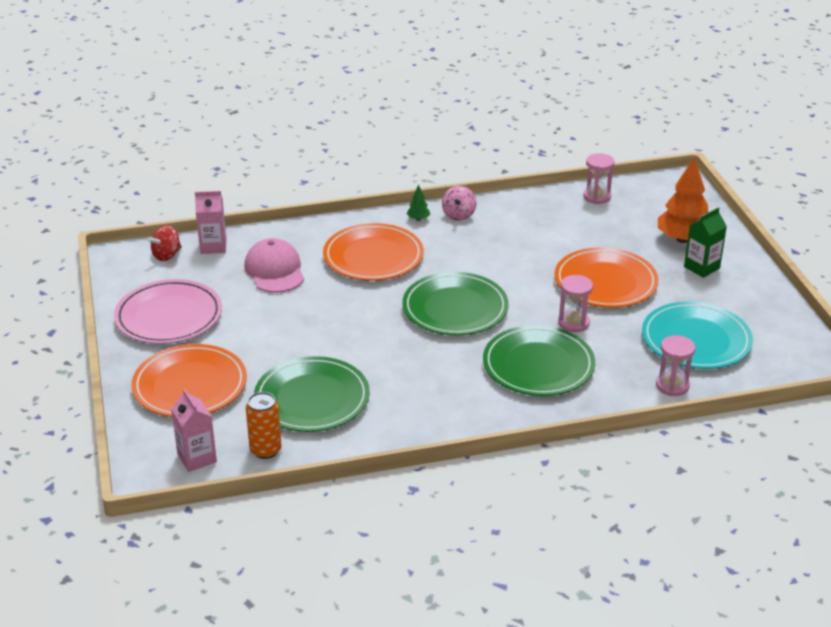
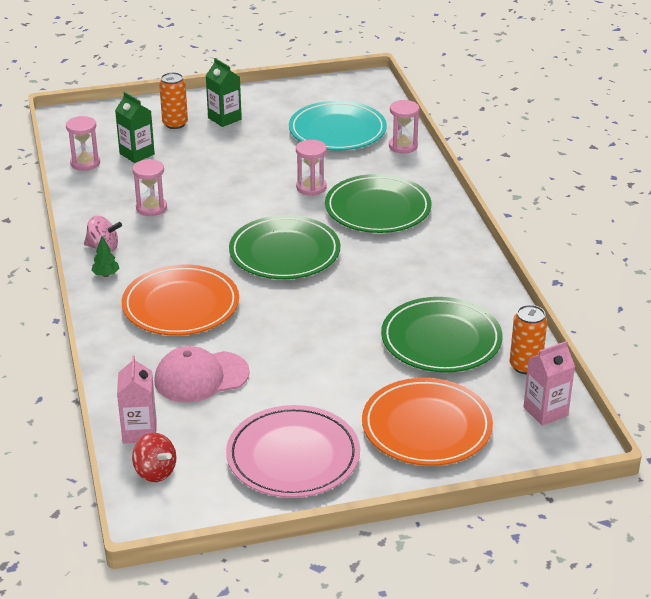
camera: 90 degrees left, 0 degrees up
orange plate [554,247,659,308] -> none
orange tree [658,157,708,243] -> orange can [159,72,188,129]
none -> green carton [115,92,155,163]
none -> pink hourglass [132,159,167,216]

